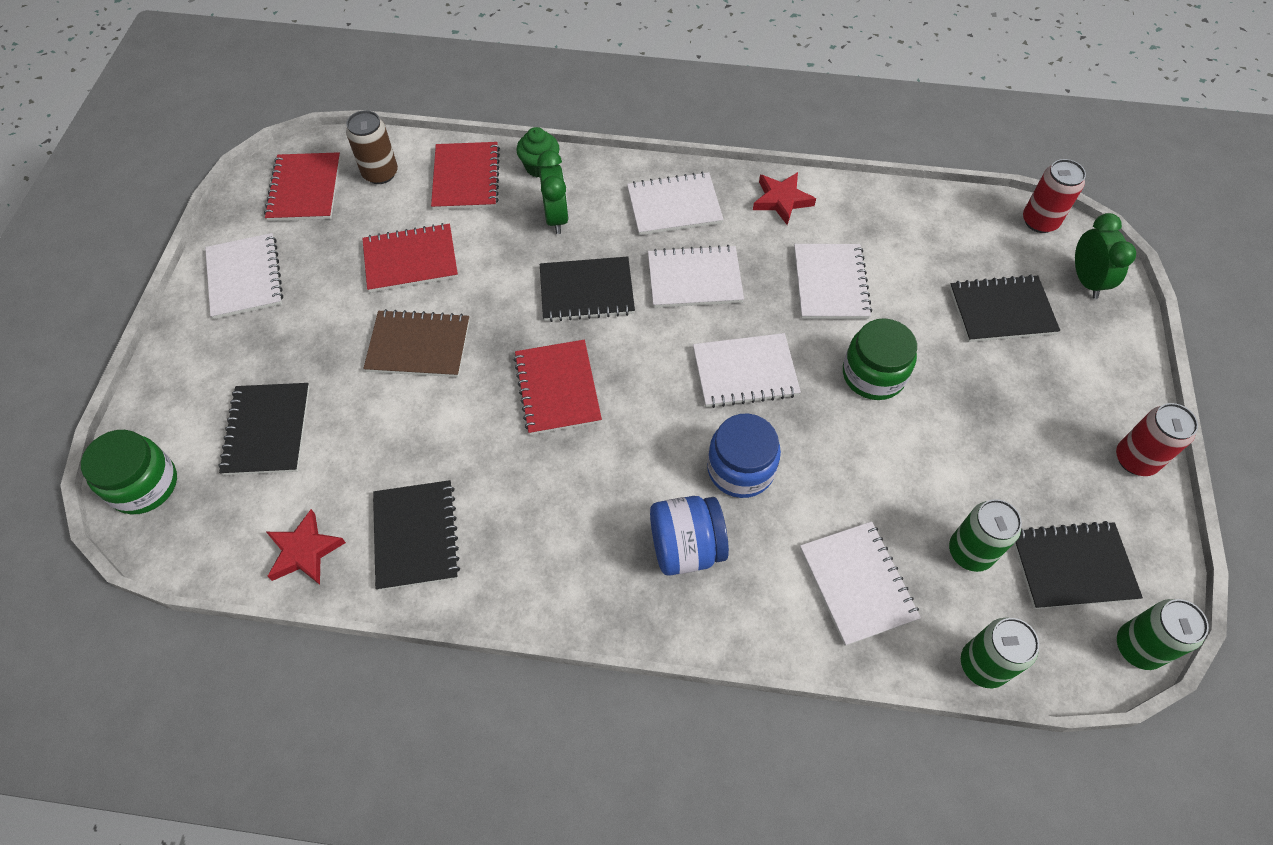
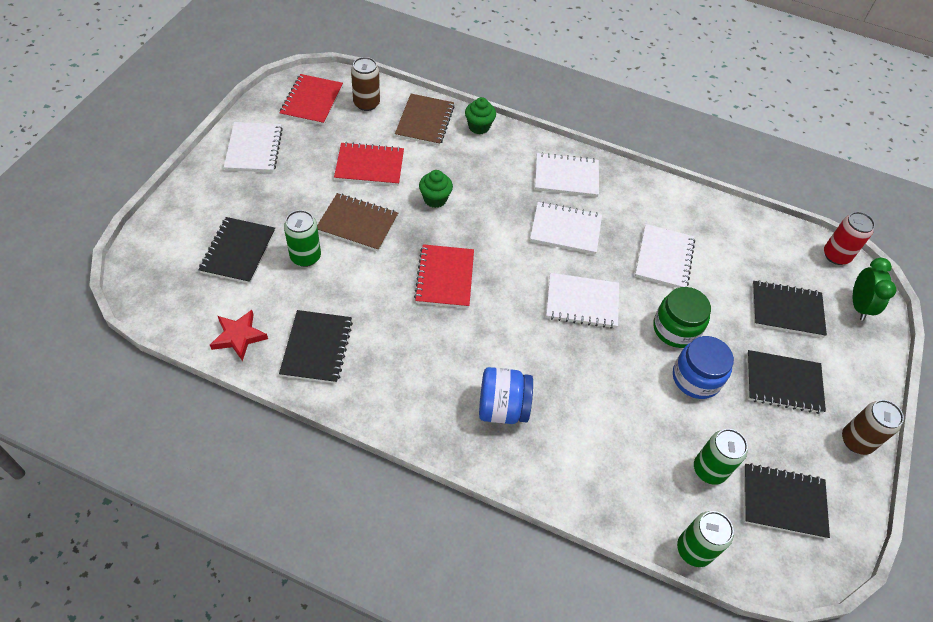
camera: 10 degrees right, 5 degrees down
green jar [81,430,177,514] -> none
red notebook [431,142,500,210] -> brown notebook [395,94,455,146]
green clock [537,150,569,234] -> none
black notebook [540,256,635,322] -> black notebook moved to [747,350,826,414]
blue jar [707,414,781,498] -> blue jar moved to [673,336,734,399]
red star [753,172,816,225] -> none
white notebook [800,521,921,646] -> none
red can [1116,403,1198,476] -> brown can [842,400,904,455]
green can [1117,599,1209,670] -> green can moved to [284,210,321,267]
none -> green cupcake [419,170,453,208]

